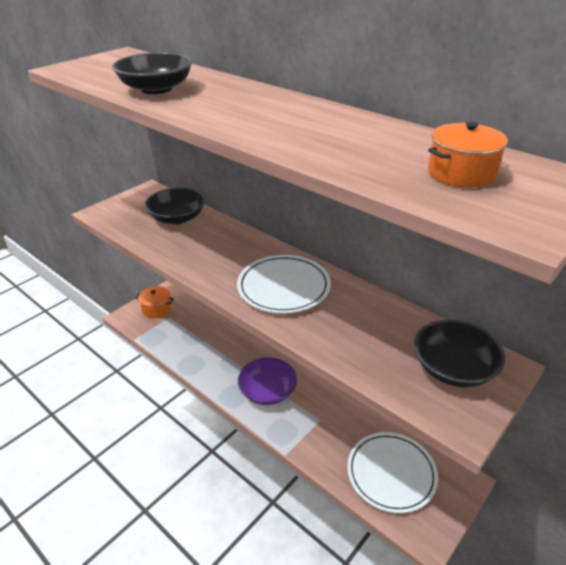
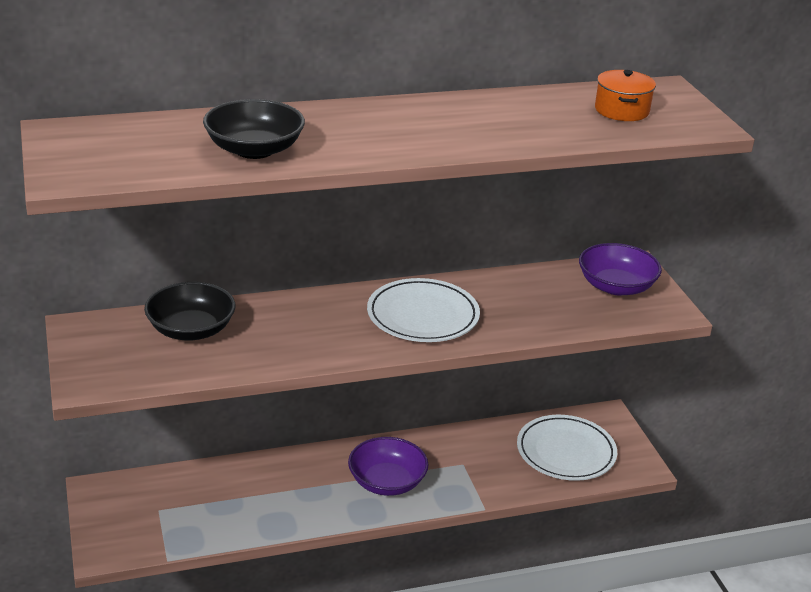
camera: 60 degrees left, 5 degrees down
orange pot [135,286,174,318] -> none
black bowl [414,320,505,387] -> purple bowl [579,243,662,295]

